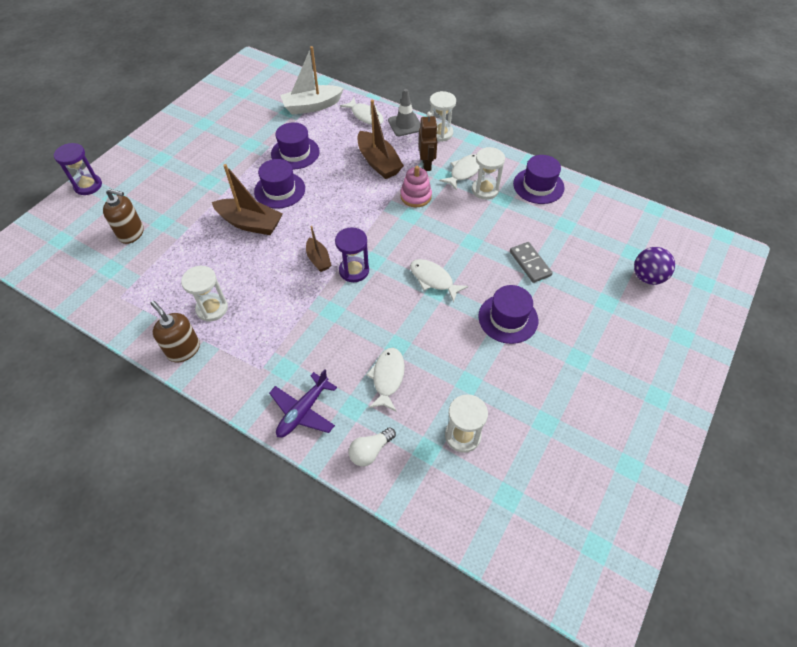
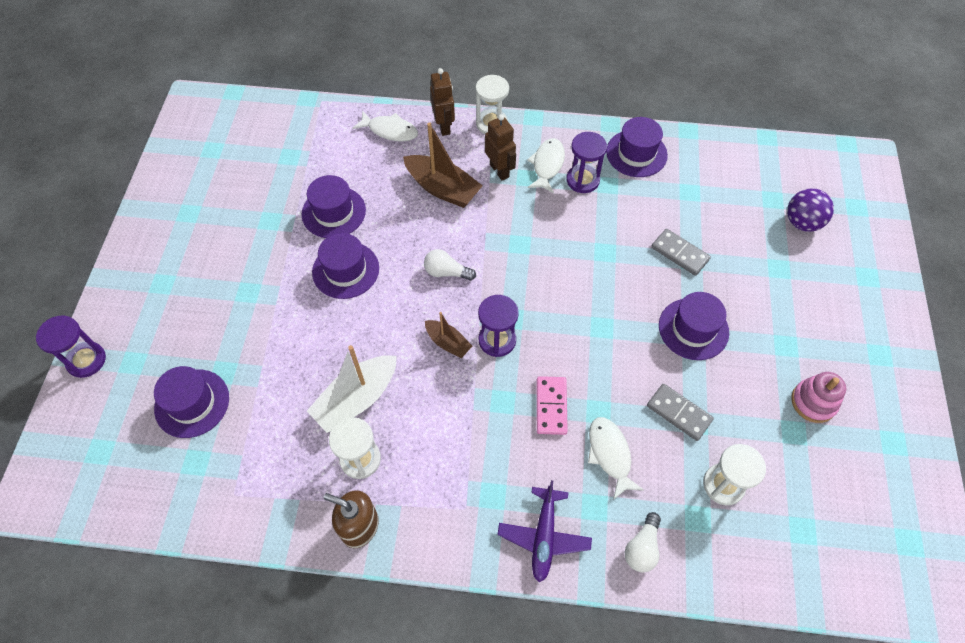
camera: 25 degrees left, 5 degrees up
brown soap dispenser [103,189,144,244] -> purple hat [154,366,229,438]
brown boat [212,164,283,235] -> none
white boat [280,46,344,115] -> white boat moved to [307,345,397,433]
grey traffic cone [388,89,420,136] -> brown robot [430,68,455,136]
pink stacking toy [400,166,432,207] -> pink stacking toy moved to [791,372,846,423]
white fish [410,259,468,302] -> none
white hourglass [472,147,505,200] -> purple hourglass [566,132,607,193]
none -> white light bulb [424,249,476,281]
none -> pink domino [537,376,568,435]
none -> grey domino [647,384,714,441]

